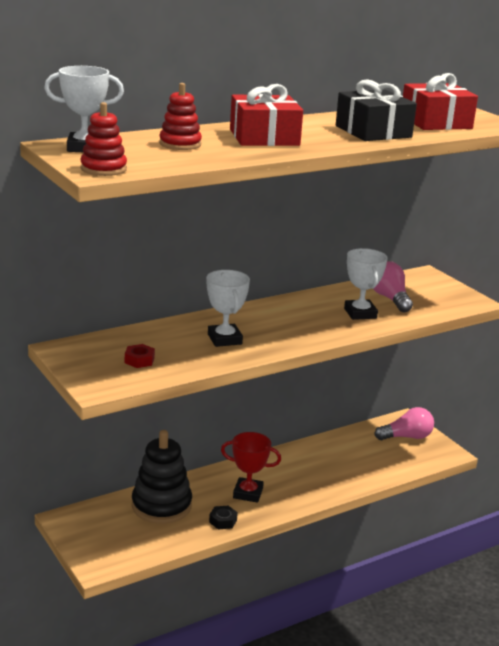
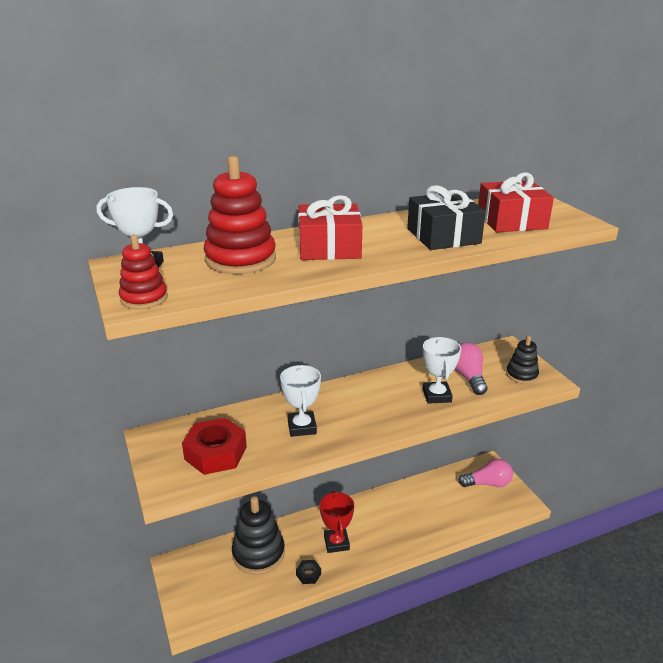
camera: 10 degrees right, 5 degrees up
red nut [125,344,155,368] -> red nut [182,418,247,475], size x2.12
red stacking toy [159,83,202,150] -> red stacking toy [204,156,276,274], size x1.71
red trophy [221,432,281,503] -> red trophy turned 60 degrees clockwise [320,491,354,553]
none -> black stacking toy [506,336,539,384]

